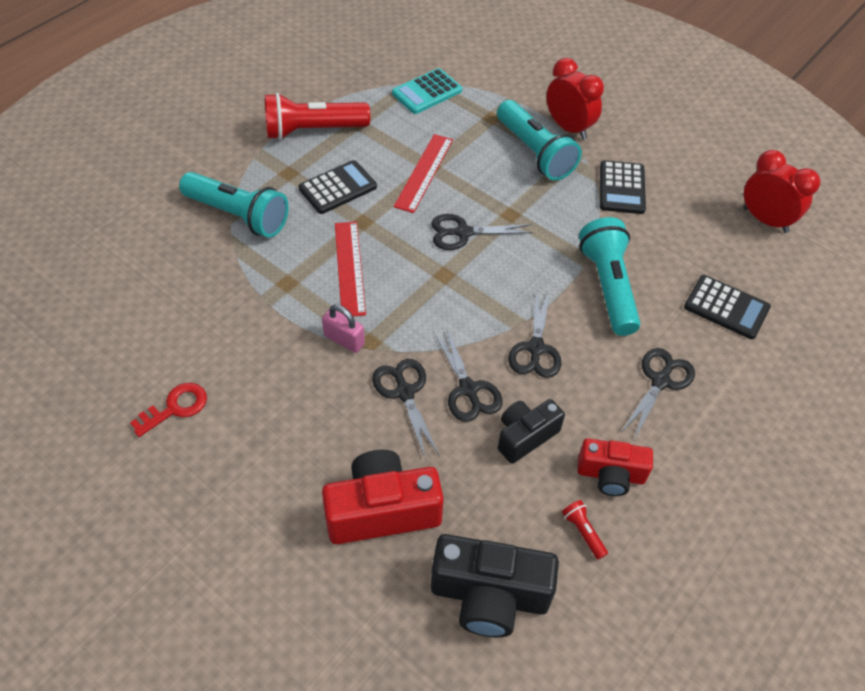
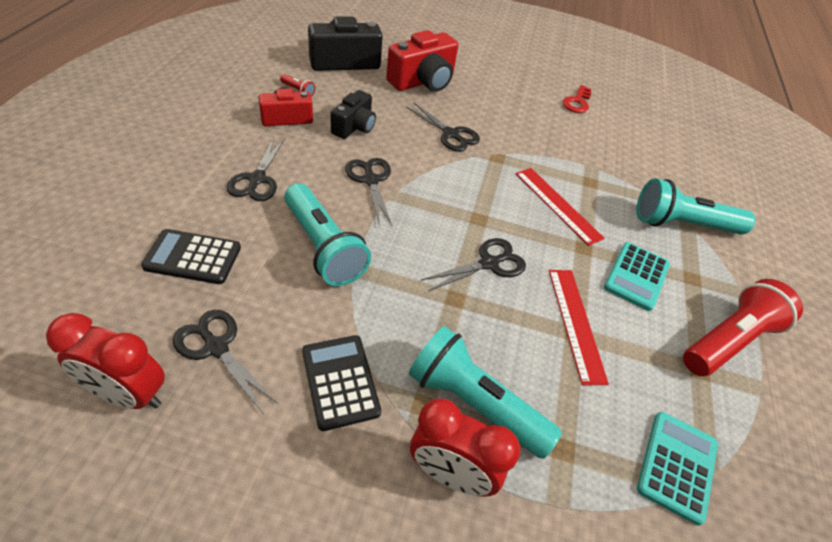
camera: 150 degrees right, 5 degrees down
black calculator [298,160,377,214] -> turquoise calculator [604,242,670,311]
pink padlock [322,304,365,353] -> none
black scissors [433,327,503,422] -> black scissors moved to [173,310,278,413]

